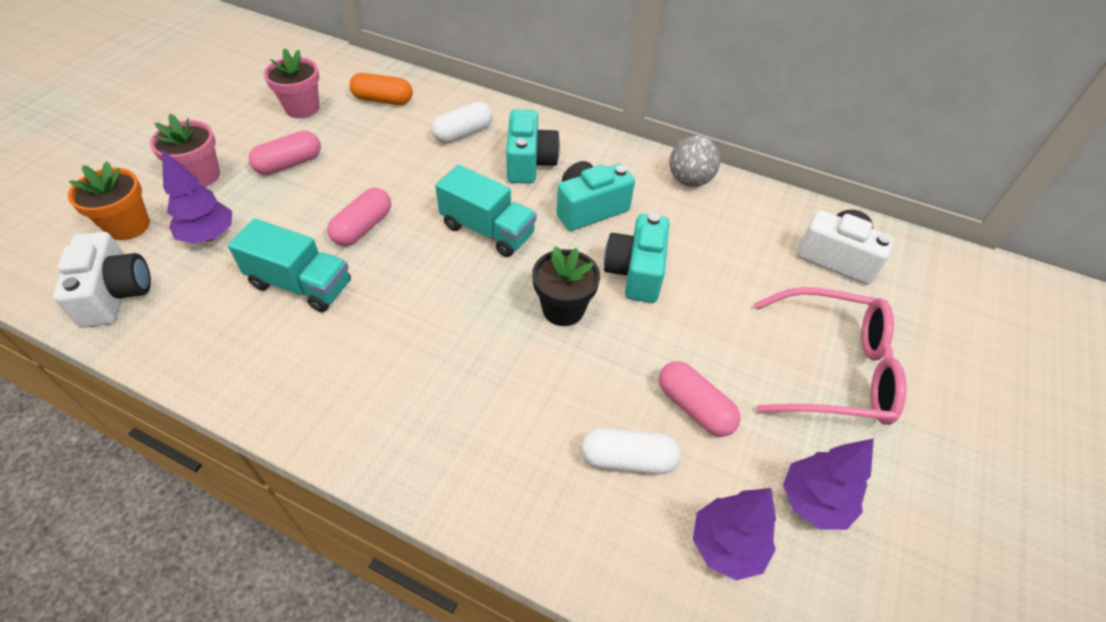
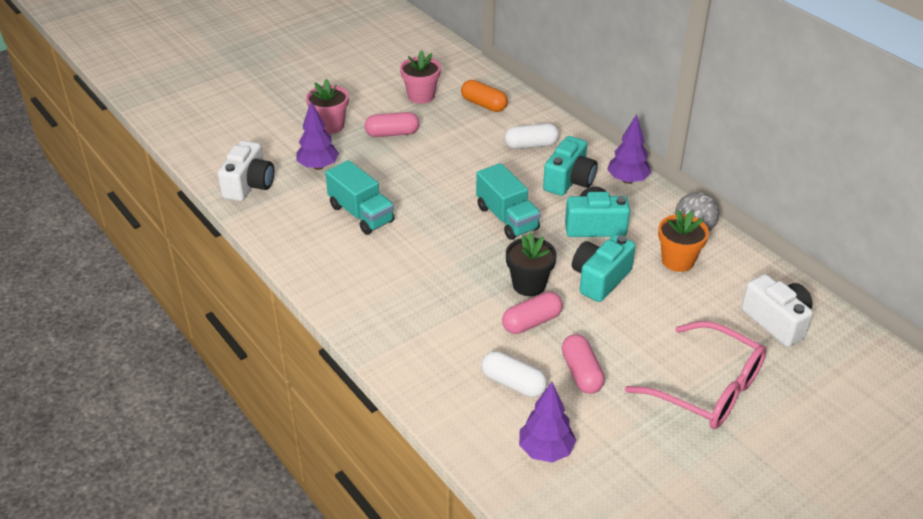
camera: 30 degrees right, 10 degrees down
orange flower pot [68,161,150,240] -> orange flower pot moved to [658,210,709,272]
pink capsule [327,188,391,246] -> pink capsule moved to [502,292,563,334]
purple tree [783,438,874,530] -> purple tree moved to [607,114,651,184]

